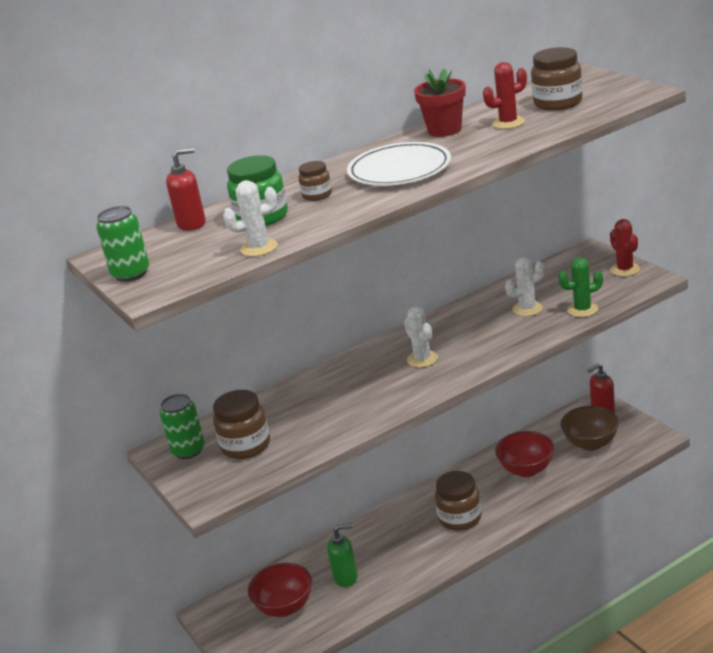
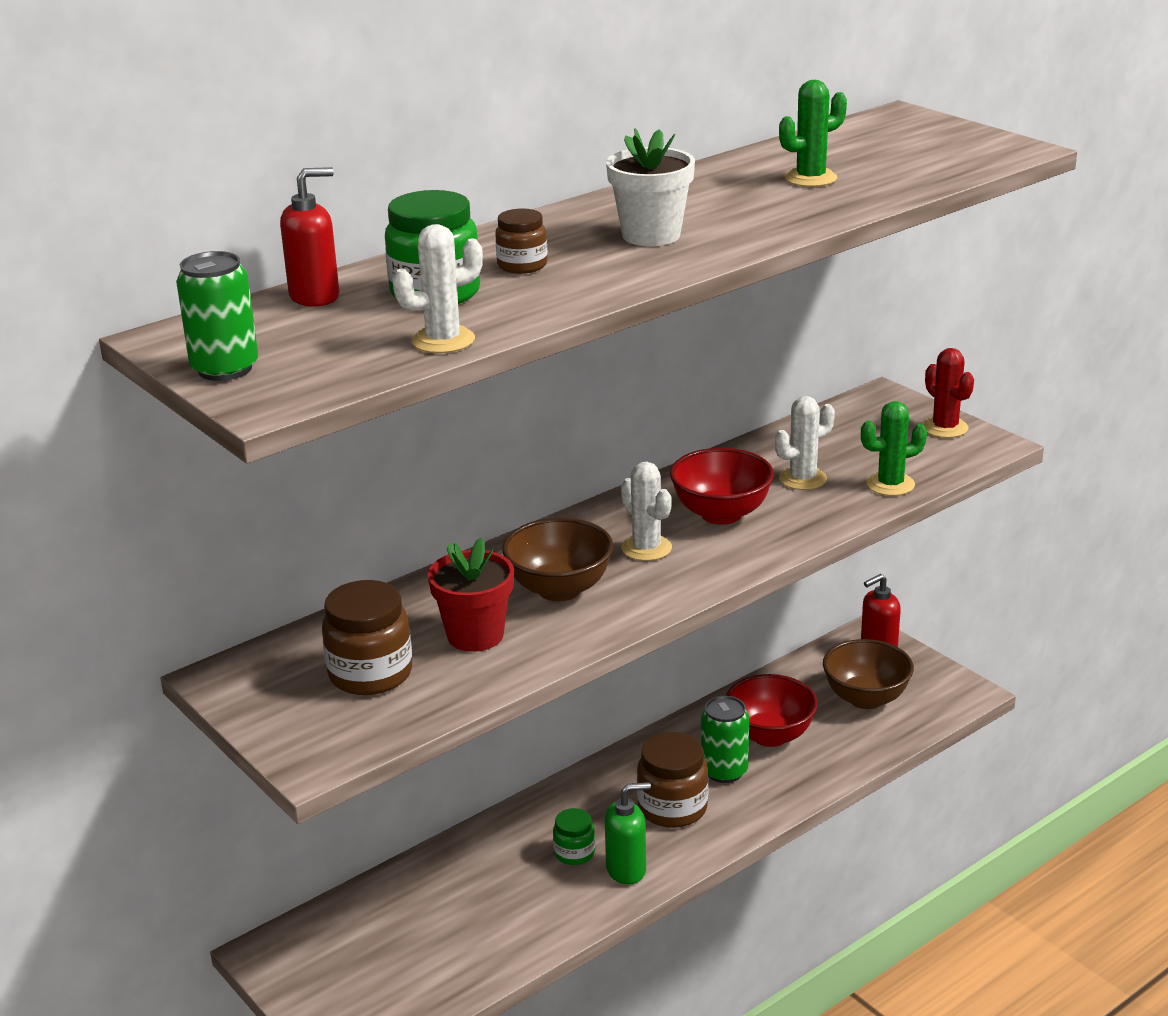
camera: 10 degrees left, 0 degrees up
green can [160,394,205,459] -> green can moved to [701,696,749,783]
red bowl [248,563,312,617] -> red bowl moved to [670,448,774,525]
green soap dispenser [327,524,358,587] -> green soap dispenser moved to [605,782,651,885]
white plate [347,142,451,186] -> white flower pot [606,128,695,246]
red flower pot [414,68,466,137] -> red flower pot moved to [428,537,514,652]
red cactus [483,62,527,129] -> green cactus [779,80,847,187]
brown jar [531,47,583,111] -> none
none -> brown bowl [502,518,614,601]
none -> green jar [553,808,595,865]

